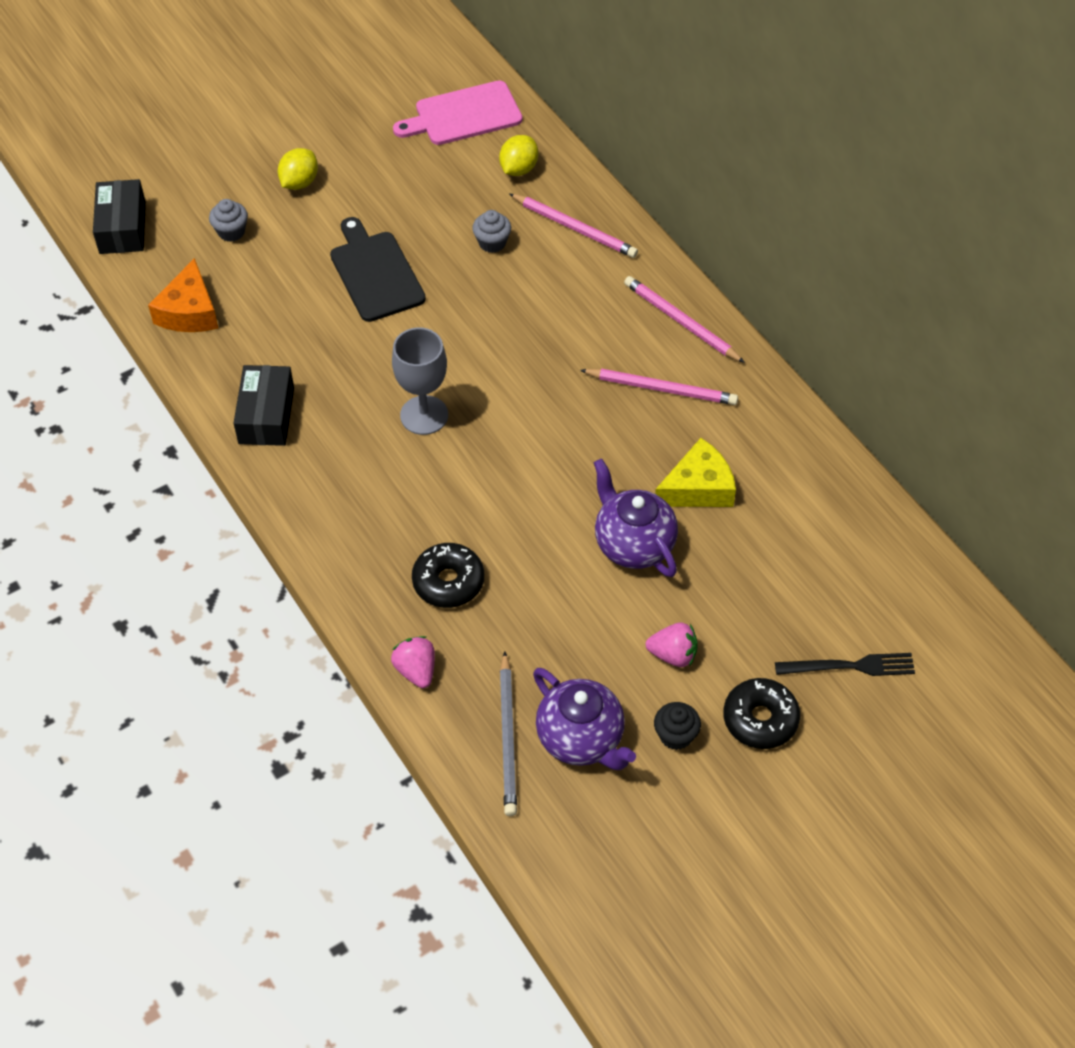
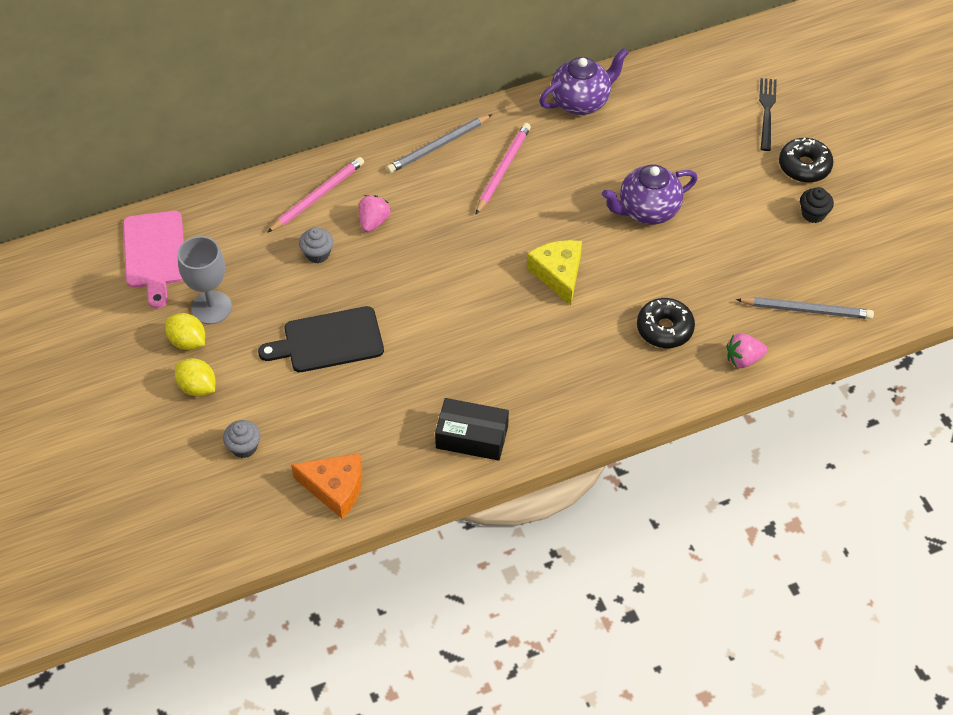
camera: 80 degrees left, 0 degrees up
black box [93,179,146,254] -> none
grey goblet [392,328,448,435] -> grey goblet moved to [178,236,232,324]
yellow lemon [499,135,538,176] -> yellow lemon moved to [165,313,205,350]
purple teapot [533,668,636,770] -> purple teapot moved to [539,48,629,115]
pink pencil [624,276,745,363] -> grey pencil [386,114,492,173]
pink strawberry [646,623,698,667] -> pink strawberry moved to [359,195,391,232]
yellow cheese [655,438,736,507] -> yellow cheese moved to [527,240,582,305]

